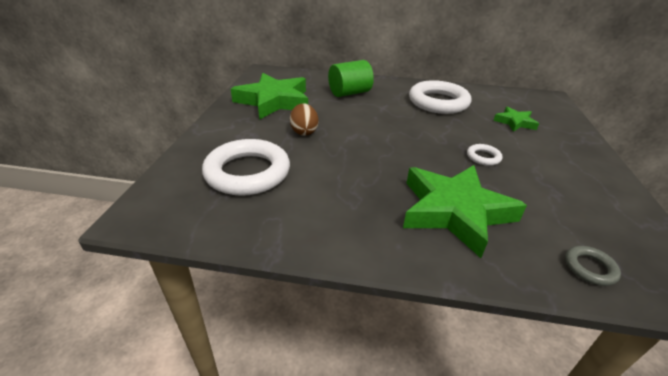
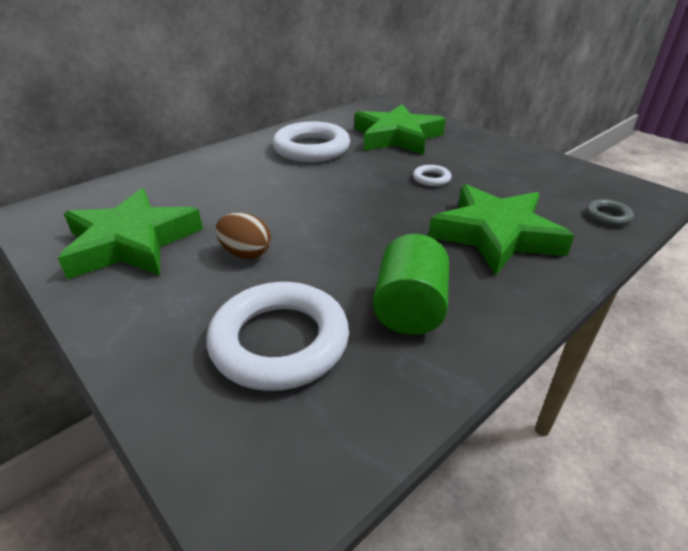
camera: 50 degrees left, 0 degrees up
green cylinder [328,60,374,97] -> green cylinder moved to [373,234,449,335]
green star [493,106,539,132] -> green star [355,104,446,155], size x2.03

